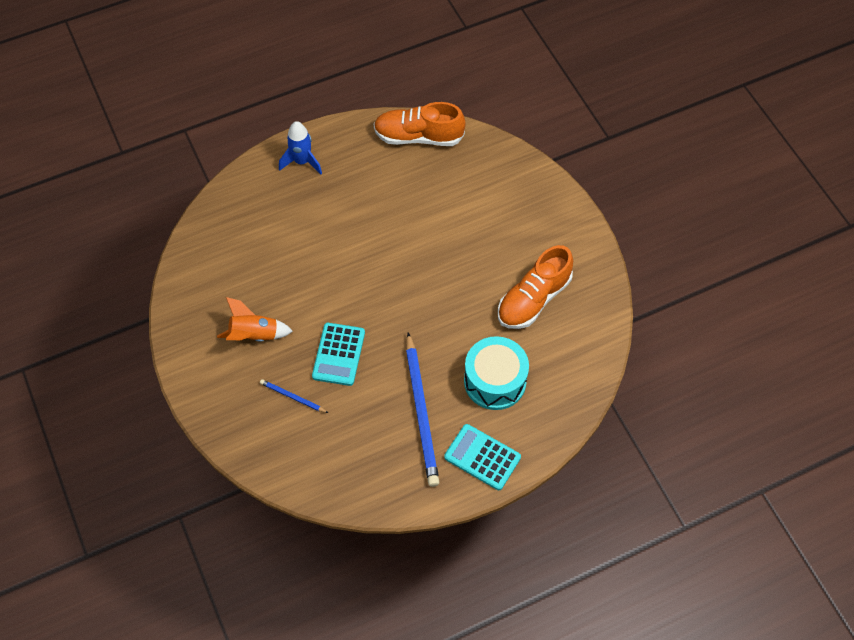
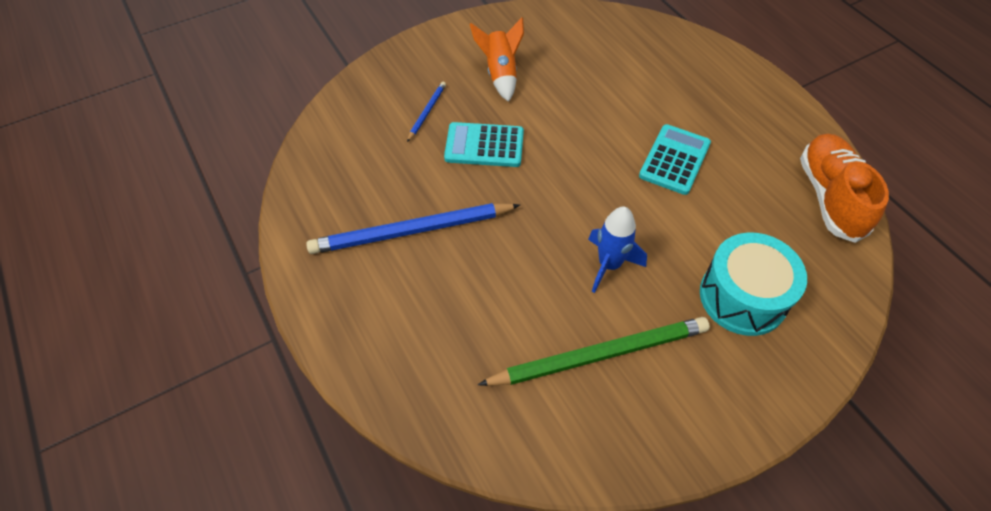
camera: 85 degrees right, 5 degrees down
blue rocket [279,121,322,174] -> blue rocket moved to [588,207,647,293]
turquoise calculator [444,424,521,490] -> turquoise calculator moved to [639,124,711,195]
turquoise drum [464,336,529,410] -> turquoise drum moved to [700,232,807,336]
orange shoe [498,245,573,329] -> green pencil [478,317,710,386]

